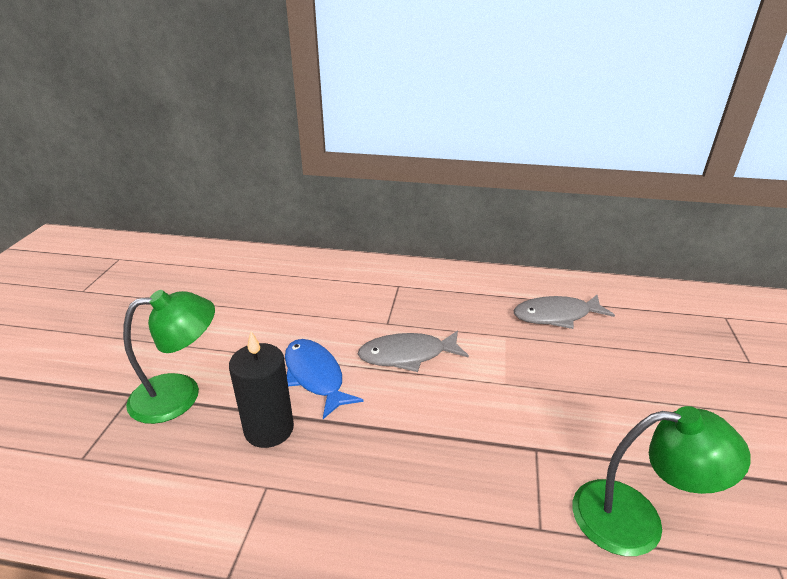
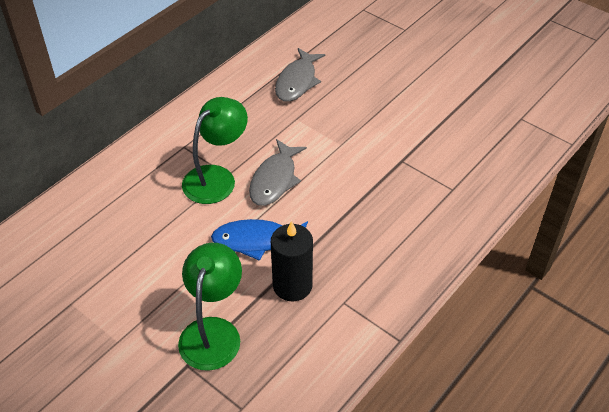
camera: 60 degrees left, 15 degrees up
green lamp [573,406,751,556] -> green lamp moved to [182,97,248,204]

